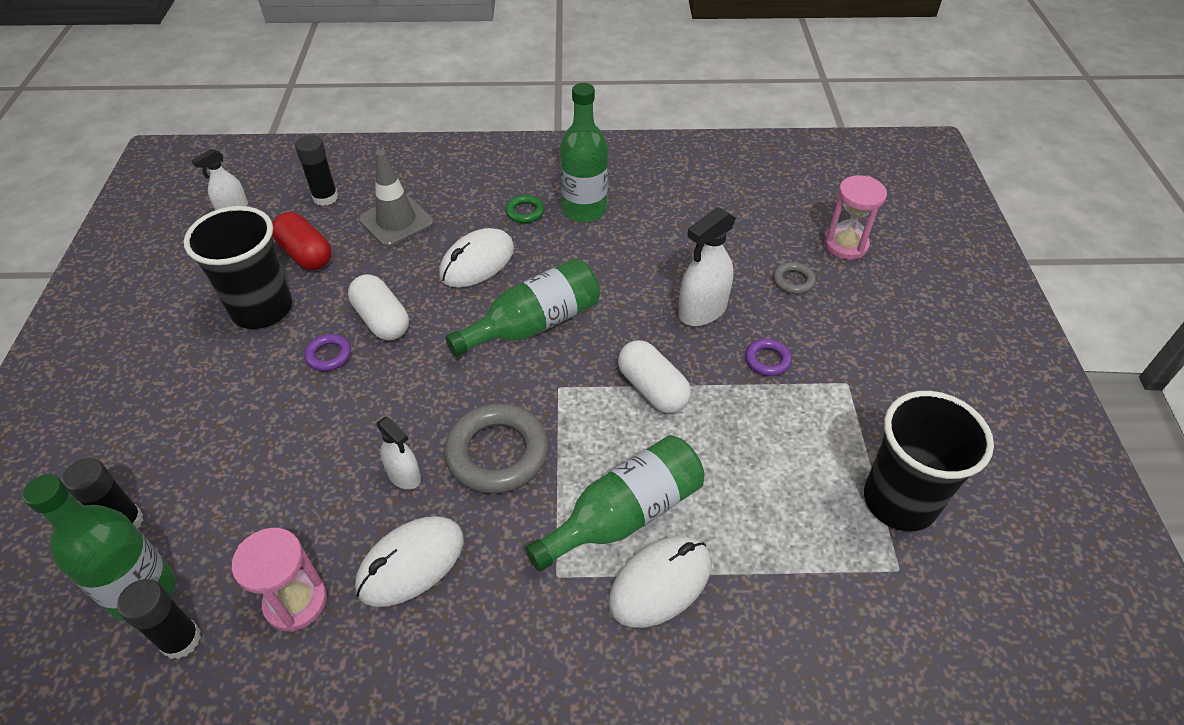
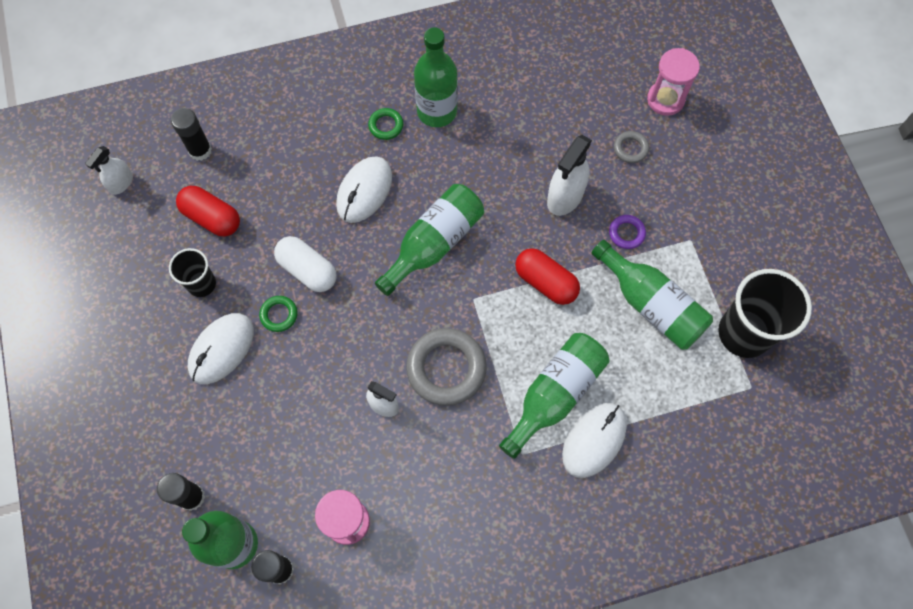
camera: 15 degrees left, 20 degrees up
black cup [184,206,292,329] -> black cup [169,248,216,297], size x0.55
purple ring [305,334,351,371] -> green ring [259,296,297,332]
white mouse [355,516,464,607] -> white mouse moved to [188,313,254,384]
grey traffic cone [359,150,434,247] -> none
white capsule [618,340,691,414] -> red capsule [515,248,580,305]
none -> green bottle [591,240,713,350]

